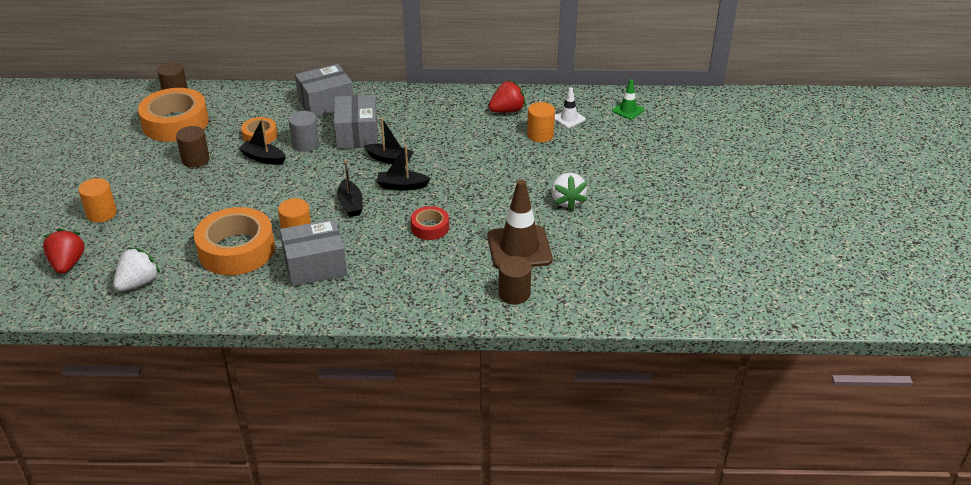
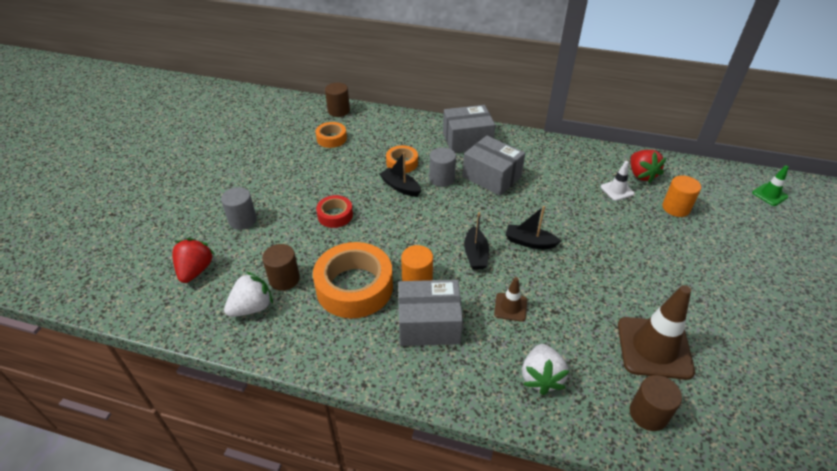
camera: 15 degrees right, 5 degrees up
orange cylinder [78,178,117,223] -> grey cylinder [221,187,257,230]
orange tape [138,88,209,142] -> orange tape [315,122,347,148], size x0.52
brown cylinder [176,126,210,168] -> brown cylinder moved to [262,244,300,291]
grey box [334,95,378,149] -> grey box turned 60 degrees counterclockwise [462,136,525,196]
black boat [364,118,414,165] -> none
red tape [411,206,449,240] -> red tape moved to [316,195,353,228]
red strawberry [489,80,526,113] -> red strawberry turned 90 degrees clockwise [630,150,666,183]
white strawberry [551,173,587,210] -> white strawberry moved to [522,344,569,395]
white traffic cone [555,87,586,128] -> white traffic cone moved to [601,161,635,201]
none -> brown traffic cone [494,277,527,322]

